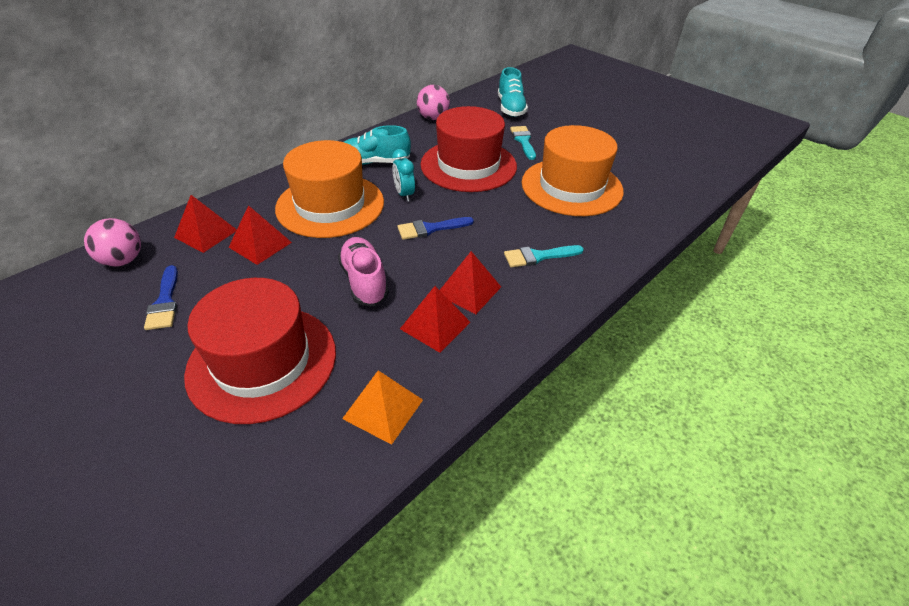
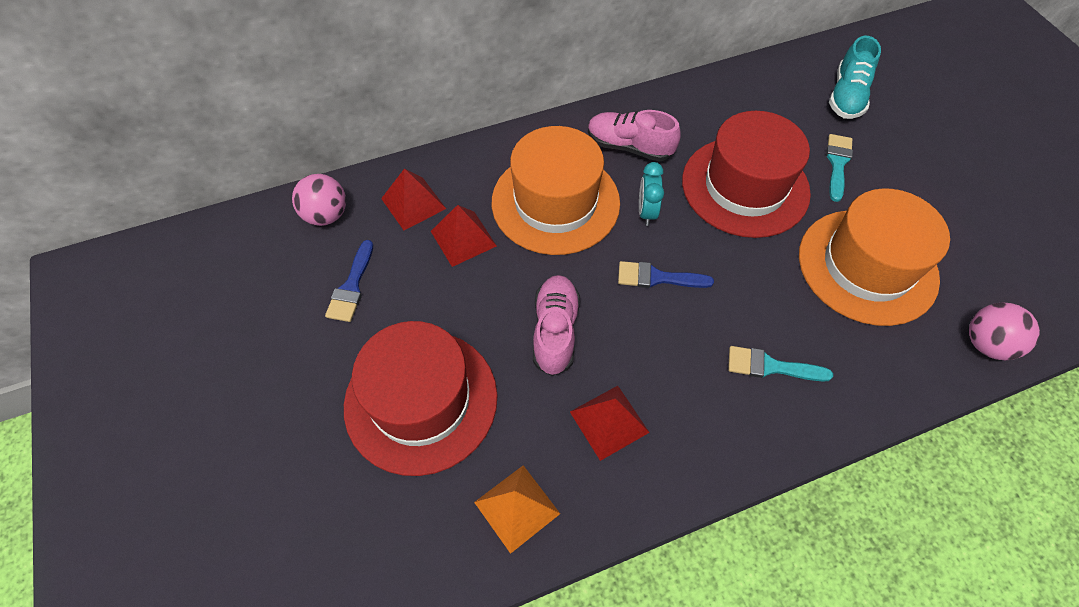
camera: 25 degrees right, 15 degrees up
turquoise shoe [344,125,411,165] -> pink shoe [588,110,680,162]
pink ball [417,85,450,120] -> pink ball moved to [969,303,1040,360]
red pyramid [440,251,501,314] -> none

